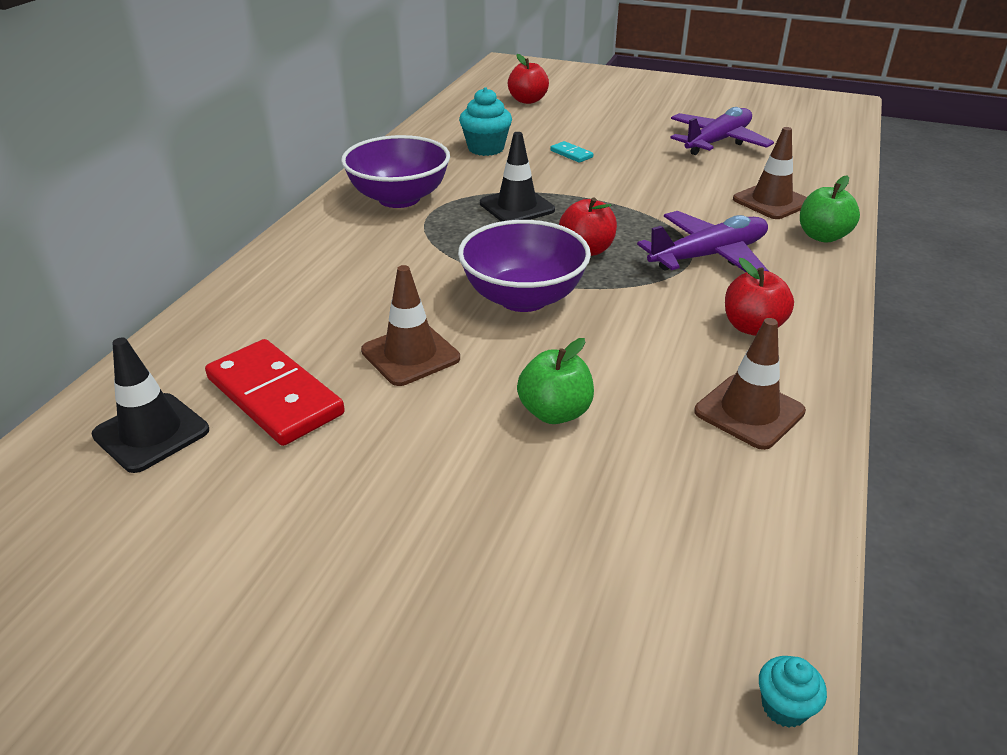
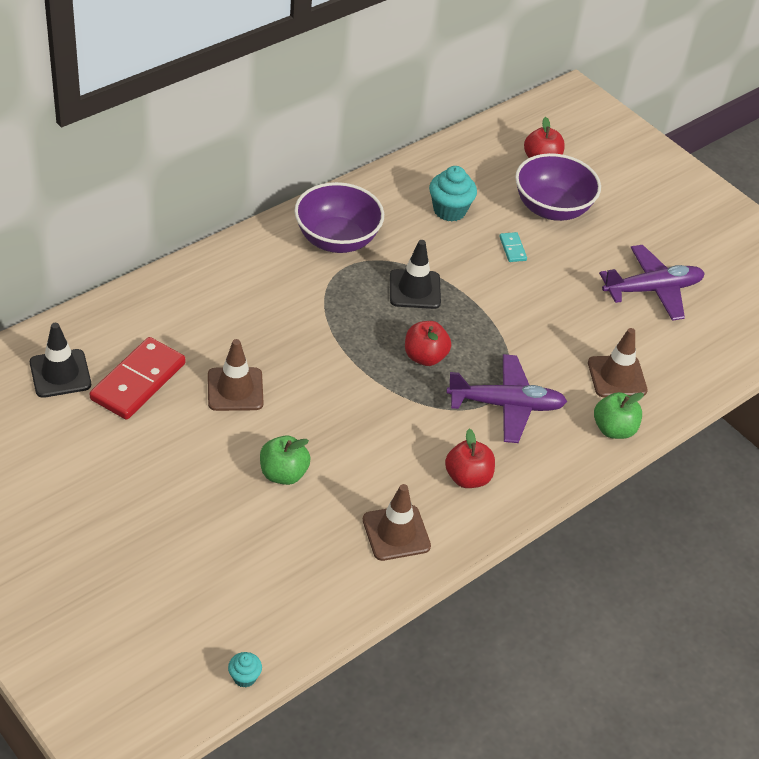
camera: 25 degrees right, 10 degrees up
red domino [205,339,345,446] -> red domino turned 45 degrees clockwise [90,337,185,420]
purple bowl [458,220,591,312] -> purple bowl moved to [515,153,601,221]

